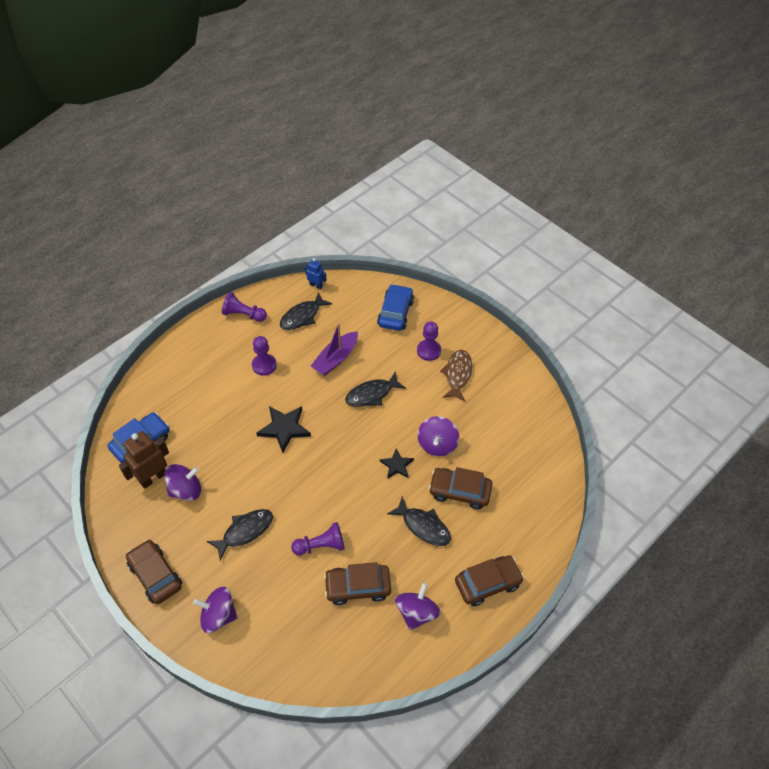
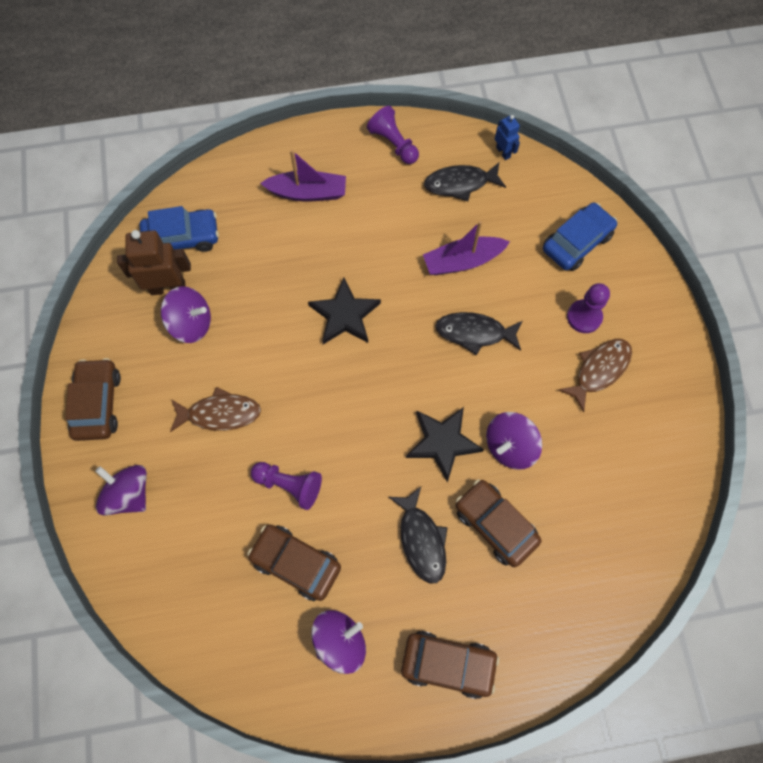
camera: 35 degrees right, 15 degrees up
black fish [207,509,273,561] -> brown fish [170,387,261,432]
purple pawn [252,336,277,376] -> none
black star [380,449,414,479] -> black star [406,407,484,482], size x1.61
none -> purple boat [260,150,346,201]

